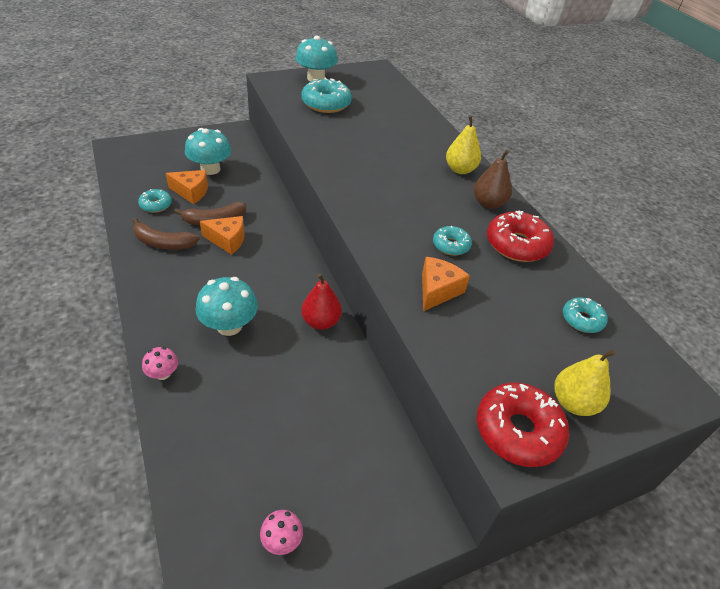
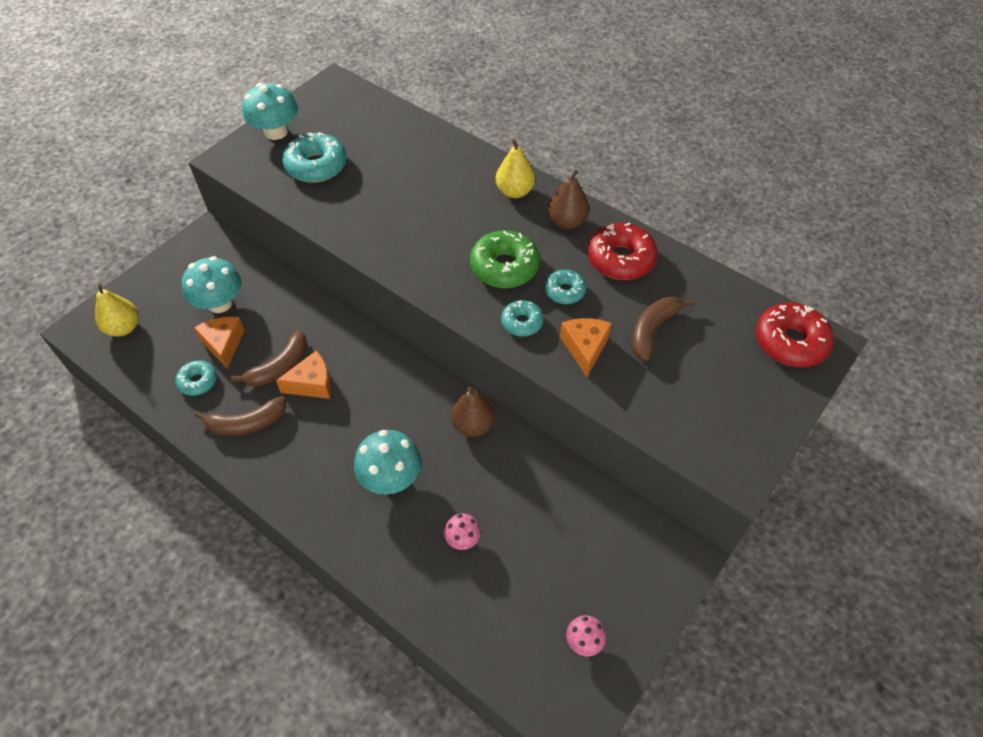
camera: 25 degrees left, 10 degrees up
pink mushroom [142,347,178,380] -> pink mushroom moved to [444,513,481,550]
orange cheese [166,170,208,204] -> orange cheese turned 90 degrees counterclockwise [194,317,245,369]
red pear [301,273,342,330] -> brown pear [451,387,495,437]
red donut [477,382,569,467] -> red donut moved to [756,303,834,367]
yellow pear [554,349,615,416] -> yellow pear moved to [95,284,139,337]
turquoise donut [563,298,608,333] -> turquoise donut moved to [501,300,544,337]
none -> green donut [470,231,540,288]
none -> brown banana [632,297,695,361]

